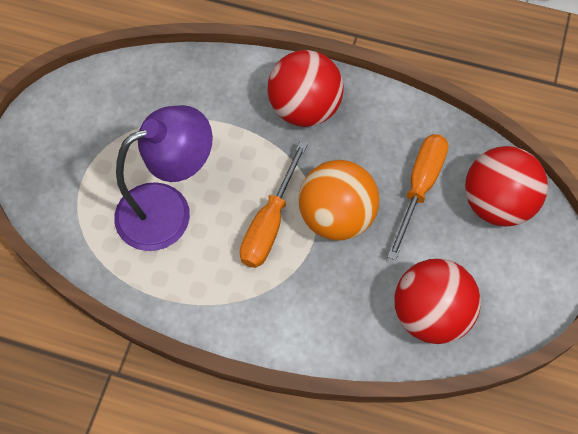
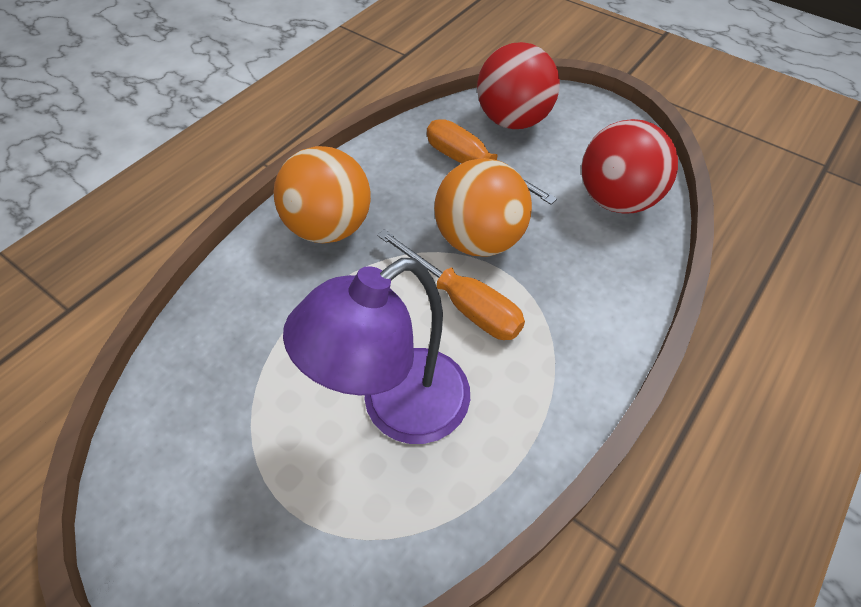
camera: 70 degrees left, 10 degrees down
purple lamp [114,105,213,251] -> purple lamp turned 120 degrees counterclockwise [283,258,470,444]
red ball [267,50,344,127] -> orange ball [274,146,371,243]

